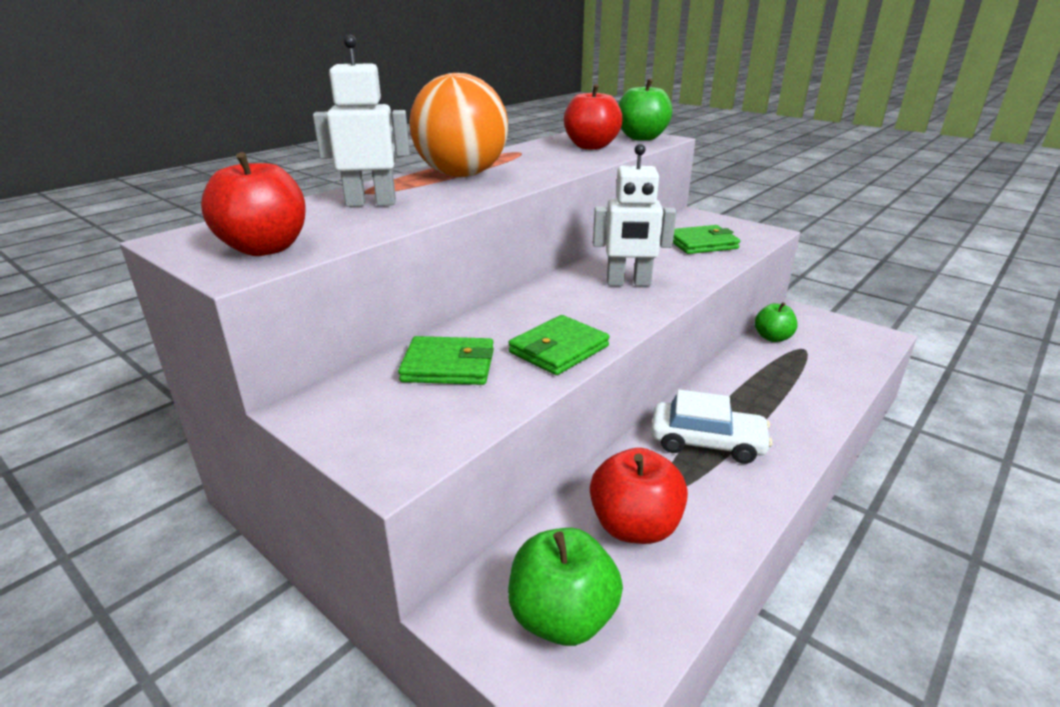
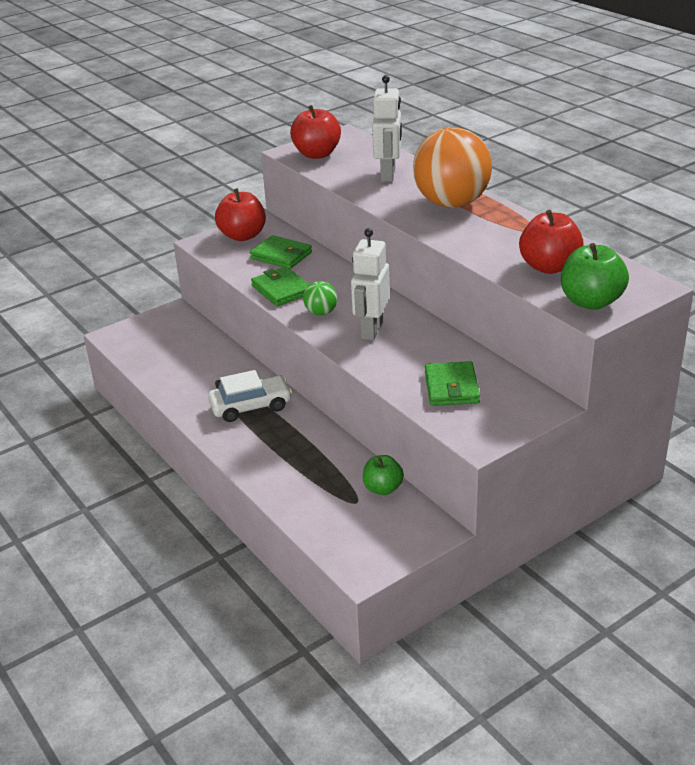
camera: 105 degrees right, 5 degrees up
green wallet [398,336,494,385] -> green wallet turned 75 degrees counterclockwise [250,235,312,269]
green apple [508,528,623,646] -> none
red apple [590,448,688,544] -> red apple moved to [215,188,266,241]
white car [651,390,772,464] -> white car turned 135 degrees counterclockwise [208,370,292,422]
none -> green ball [303,281,337,315]

